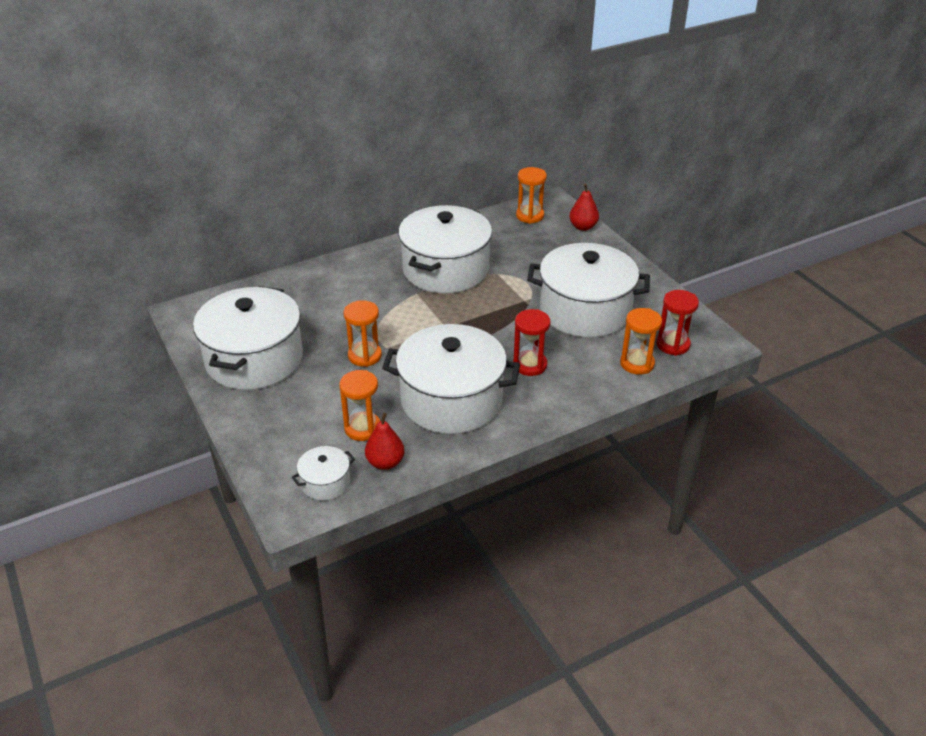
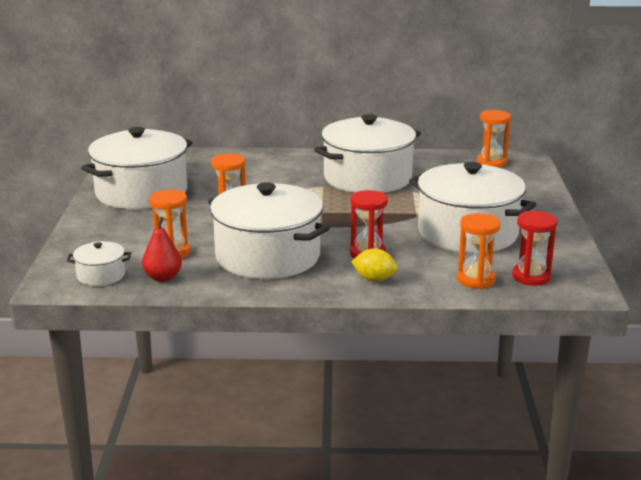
camera: 30 degrees right, 15 degrees down
red pear [570,183,599,231] -> none
none -> yellow lemon [351,248,398,282]

